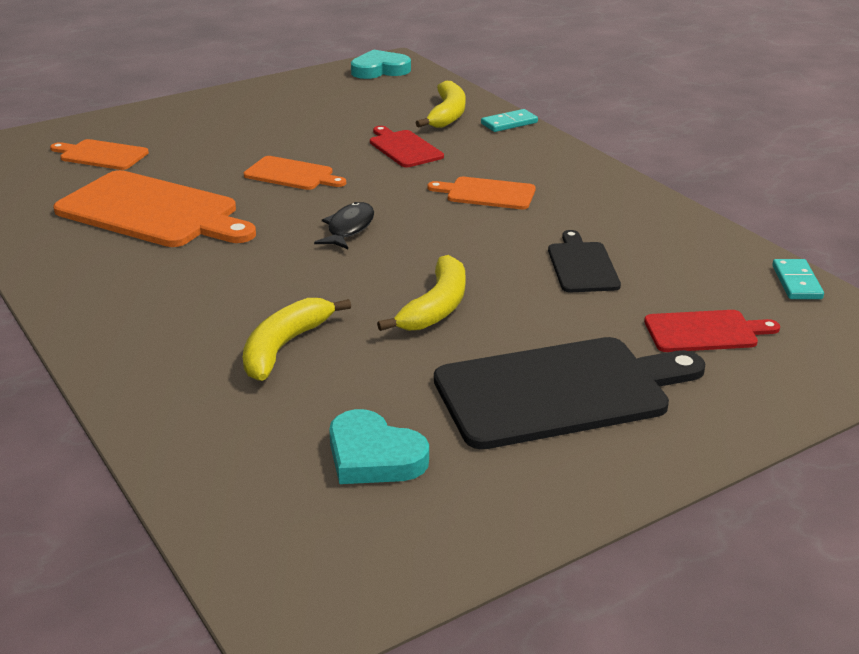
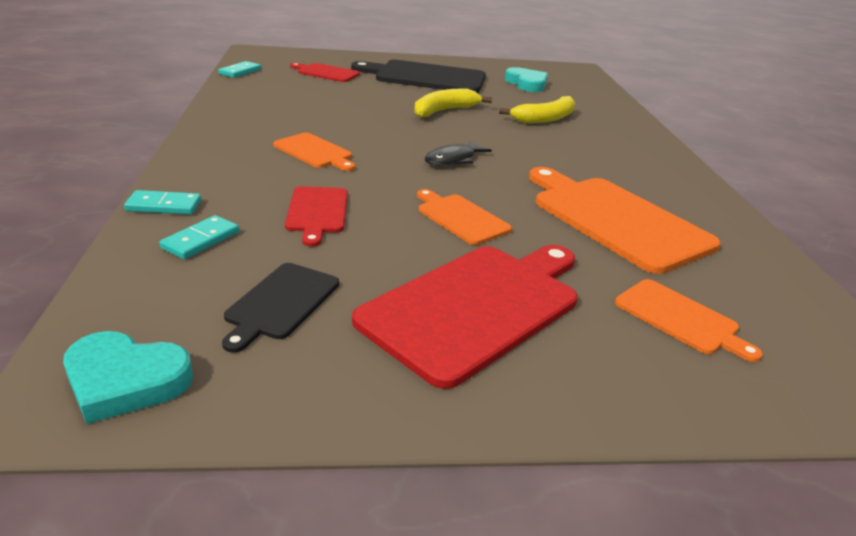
camera: 155 degrees left, 0 degrees up
yellow banana [416,81,466,128] -> turquoise domino [159,215,239,259]
black cutting board [548,230,621,292] -> black cutting board moved to [222,263,339,353]
none -> red cutting board [352,245,578,389]

